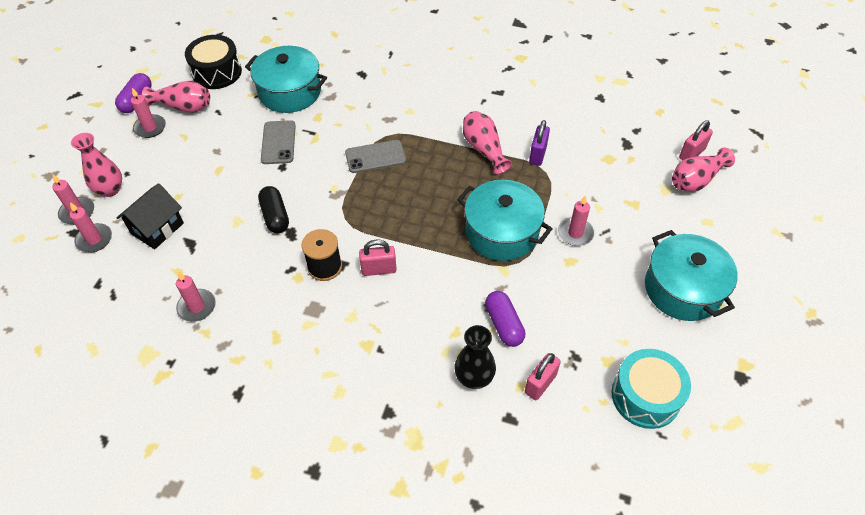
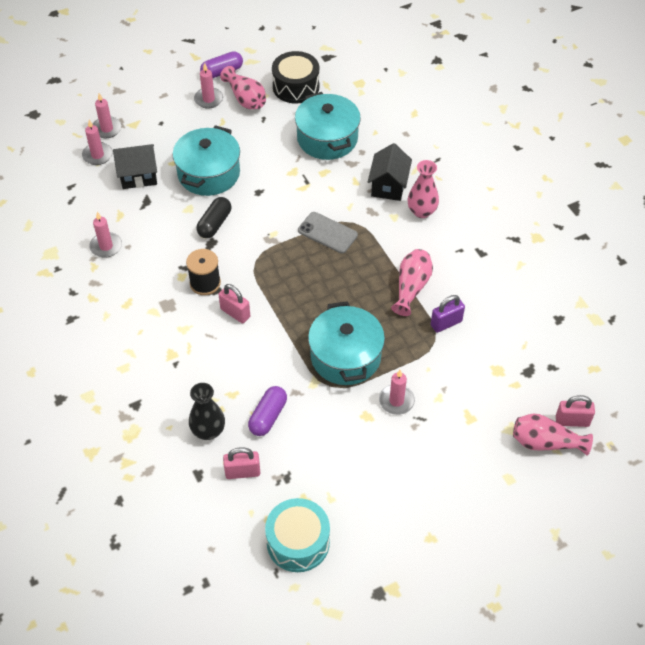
camera: 45 degrees right, 0 degrees up
pink vase [71,133,122,197] -> pink vase moved to [408,160,439,218]
grey phone [261,120,296,164] -> none
turquoise pot [645,230,738,321] -> turquoise pot moved to [173,125,240,196]
none -> black house [368,143,412,201]

